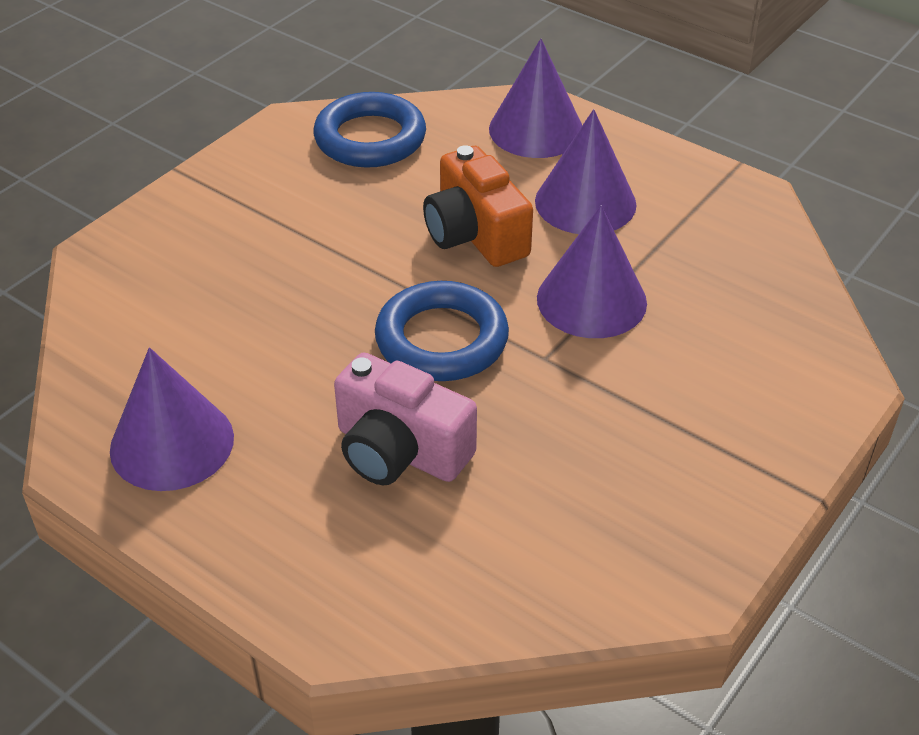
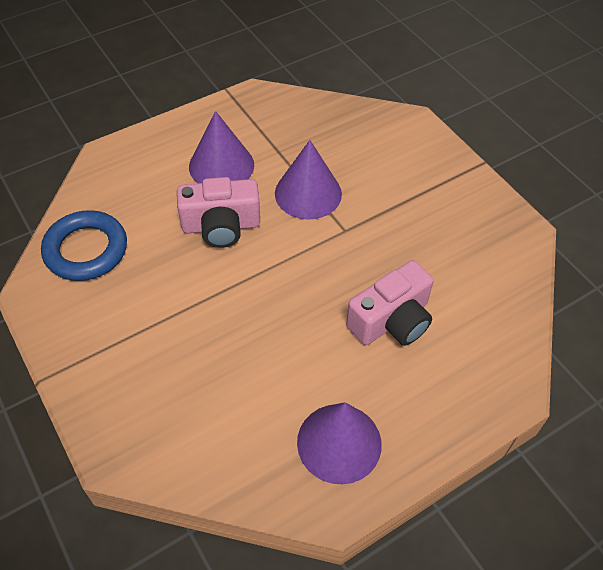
camera: 70 degrees left, 10 degrees up
blue ring [375,281,509,381] -> none
orange camera [423,145,533,267] -> pink camera [177,177,260,248]
purple cone [489,39,582,158] -> none

